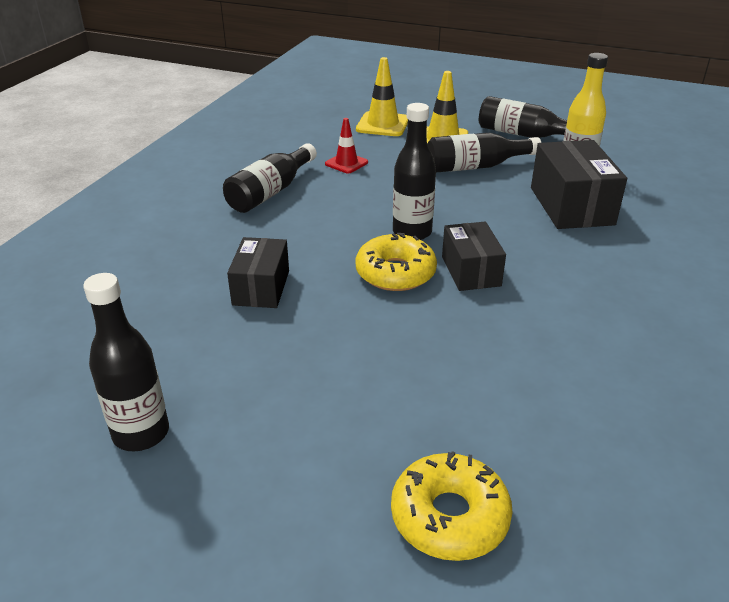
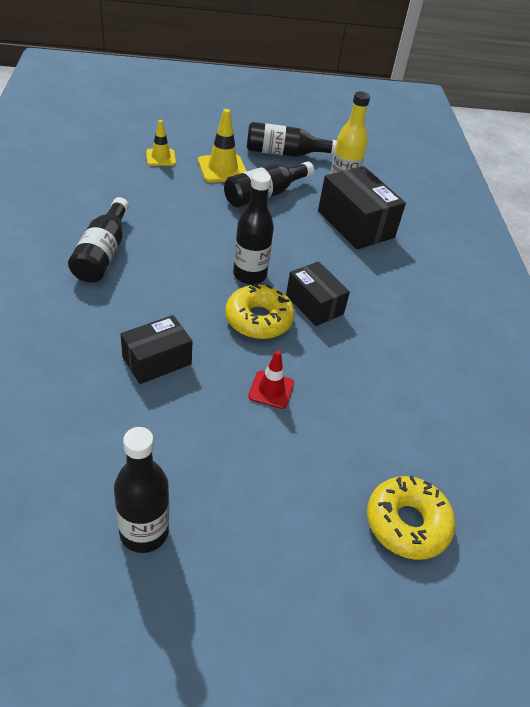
camera: 30 degrees left, 10 degrees up
black box [227,237,289,308] -> black box turned 75 degrees clockwise [121,315,192,384]
red traffic cone [325,118,368,174] -> red traffic cone moved to [248,350,294,409]
yellow traffic cone [356,57,408,136] -> yellow traffic cone [146,120,176,166], size x0.64

